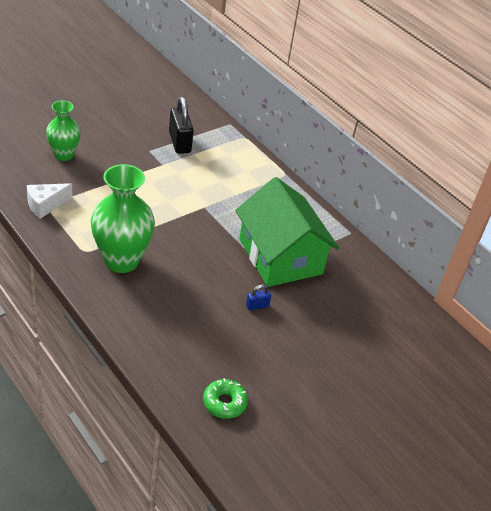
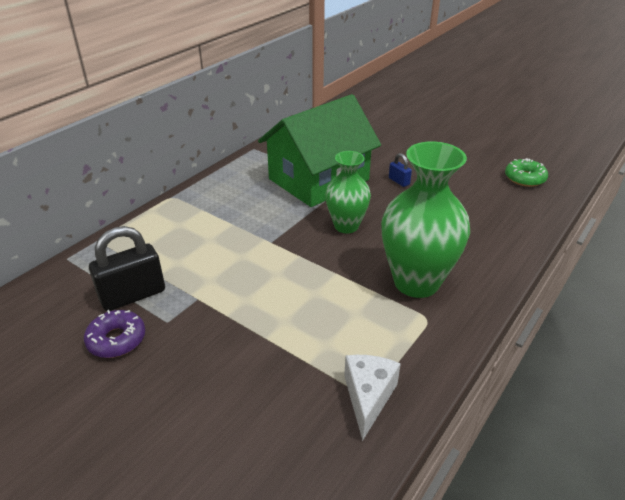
camera: 100 degrees left, 5 degrees down
white cheese [27,183,72,219] -> white cheese turned 120 degrees counterclockwise [344,355,401,441]
green vase [46,100,81,161] -> green vase moved to [325,151,371,233]
none -> purple donut [84,310,145,358]

